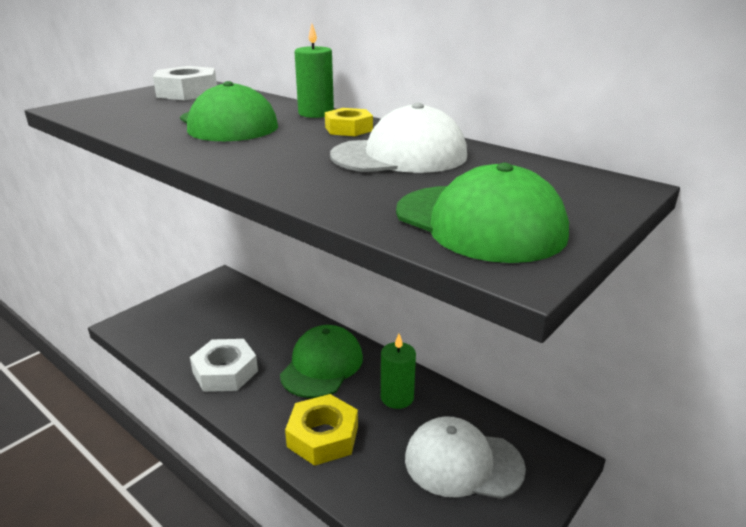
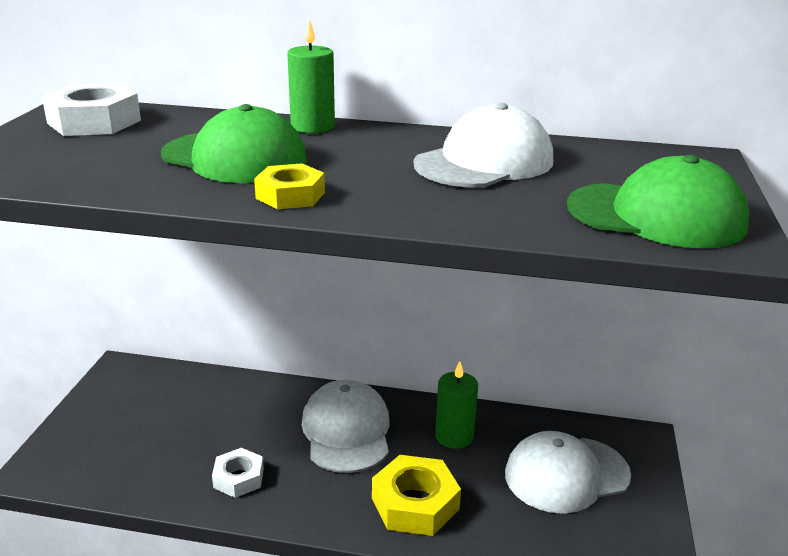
camera: 30 degrees left, 0 degrees up
white nut [190,339,258,392] -> white nut [212,448,264,498], size x0.63
green cap [280,325,363,398] -> white cap [302,380,389,473]
yellow nut [325,108,373,136] -> yellow nut moved to [254,163,325,209]

